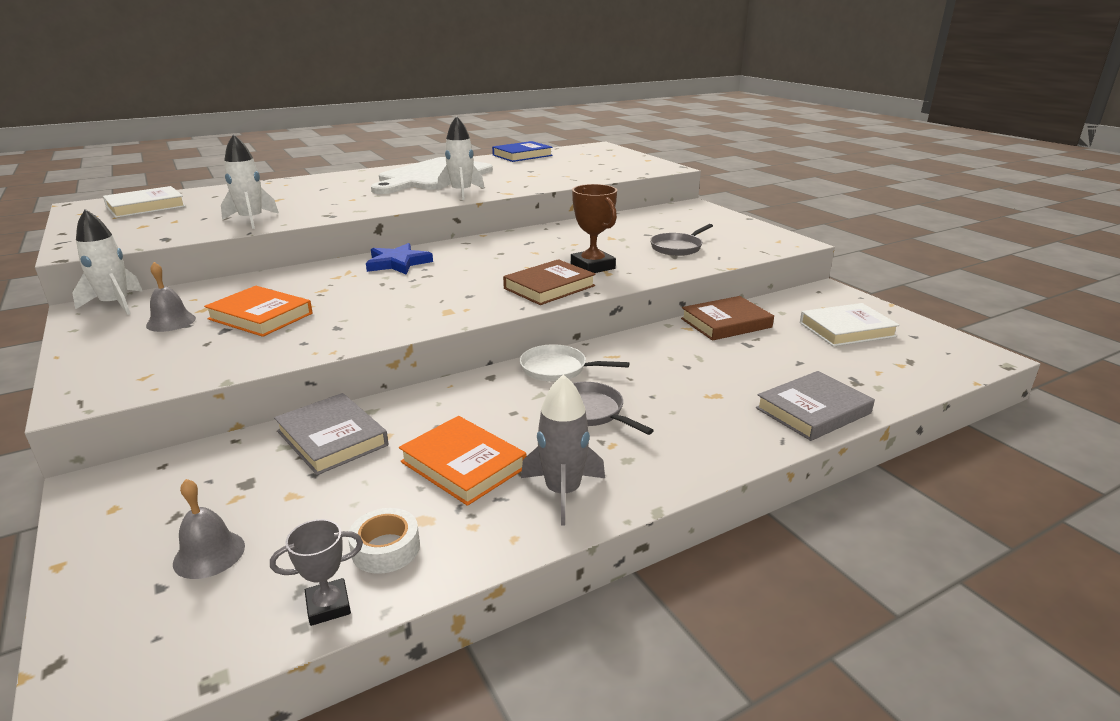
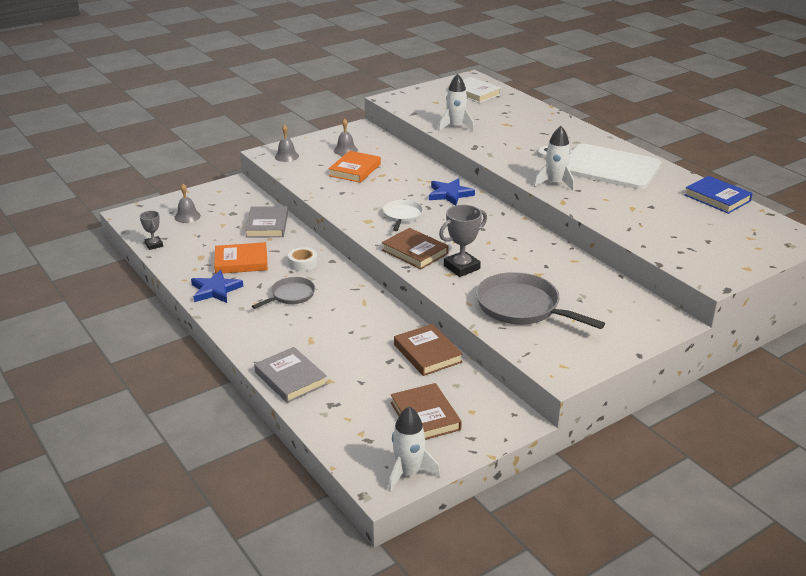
camera: 85 degrees right, 5 degrees up
white rocket [72,209,143,315] -> white rocket moved to [388,406,440,492]
grey book [274,393,388,475] -> grey book turned 45 degrees counterclockwise [245,206,288,238]
white tape [348,508,420,574] -> white tape moved to [288,247,317,271]
orange book [399,416,526,506] -> orange book turned 45 degrees clockwise [214,242,268,274]
white pan [520,344,629,382] -> white pan moved to [383,200,423,231]
grey rocket [521,374,605,526] -> blue star [191,270,244,303]
brown trophy [571,184,617,273] -> grey trophy [439,205,487,277]
grey pan [650,224,713,256] -> grey pan [476,272,605,329], size x1.75
white book [800,303,900,347] -> brown book [391,383,462,440]
none -> grey bell [275,124,299,162]

